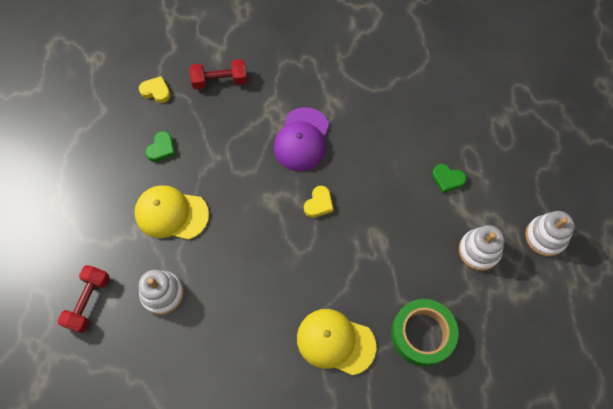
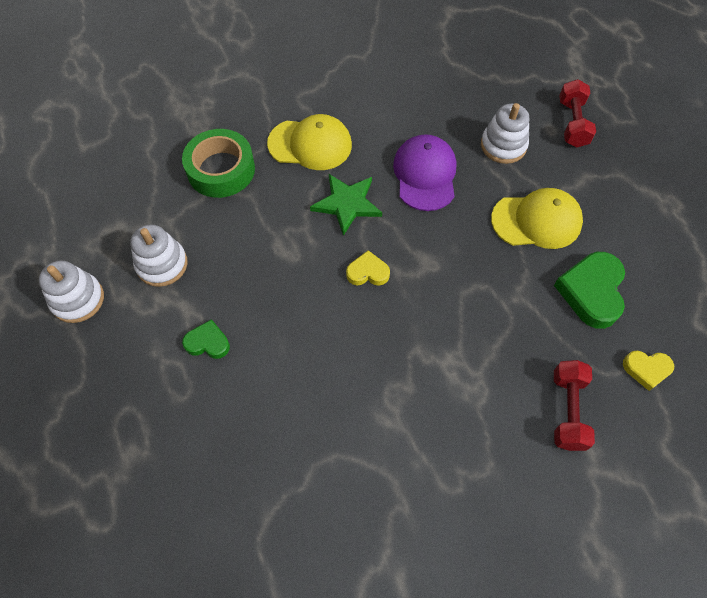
camera: 165 degrees right, 5 degrees down
green heart [145,131,175,162] -> green heart [554,252,625,329], size x1.79
red dumbbell [190,59,247,89] -> red dumbbell turned 60 degrees counterclockwise [554,360,595,451]
purple cap [274,107,329,171] -> purple cap moved to [393,134,456,211]
yellow heart [304,186,333,218] -> yellow heart turned 75 degrees clockwise [346,250,390,286]
none -> green star [310,174,382,236]

